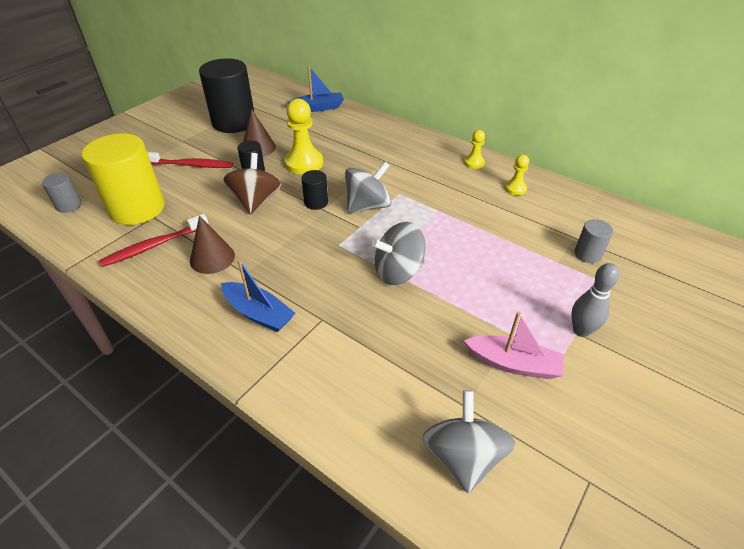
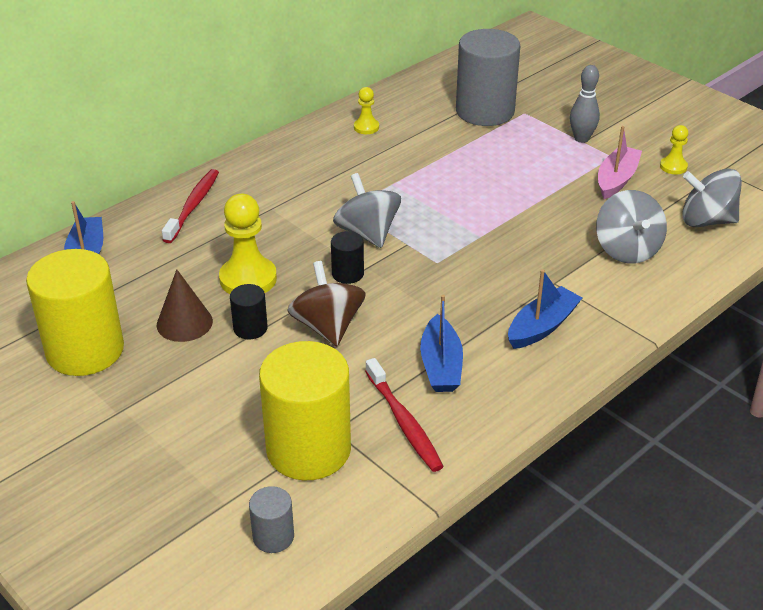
camera: 80 degrees left, 5 degrees down
red toothbrush [147,152,233,168] -> red toothbrush moved to [162,169,219,243]
brown cone [190,215,235,274] -> blue boat [420,295,463,392]
black cylinder [199,58,254,133] -> yellow cylinder [26,249,124,376]
brown spinning top [223,153,281,214] -> brown spinning top turned 60 degrees clockwise [288,261,366,347]
grey spinning top [371,222,425,285] -> grey spinning top moved to [596,190,667,264]
yellow pawn [464,130,485,169] -> yellow pawn moved to [660,125,688,174]
grey cylinder [574,219,613,263] -> grey cylinder [456,29,520,126], size x2.21

